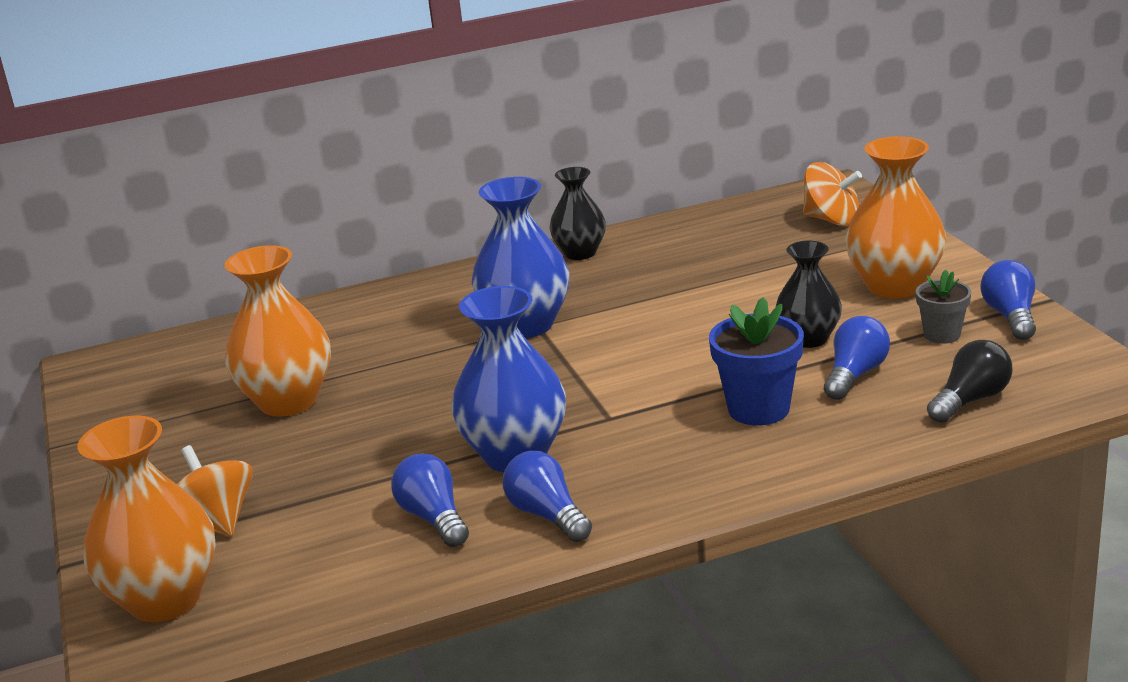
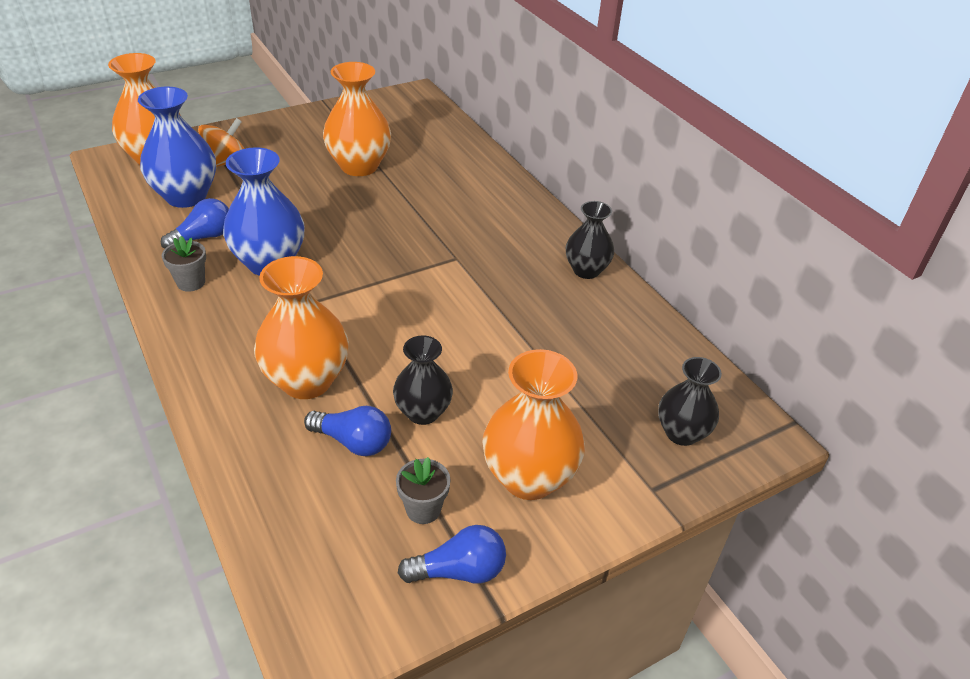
camera: 75 degrees right, 15 degrees up
blue vase [471,177,570,338] -> blue vase moved to [138,87,216,208]
blue light bulb [503,451,592,542] -> grey flower pot [162,236,206,292]
blue flower pot [709,297,804,425] -> orange vase [254,256,349,399]
orange spinning top [803,162,862,226] -> black vase [658,357,722,446]
black light bulb [927,340,1012,423] -> none

